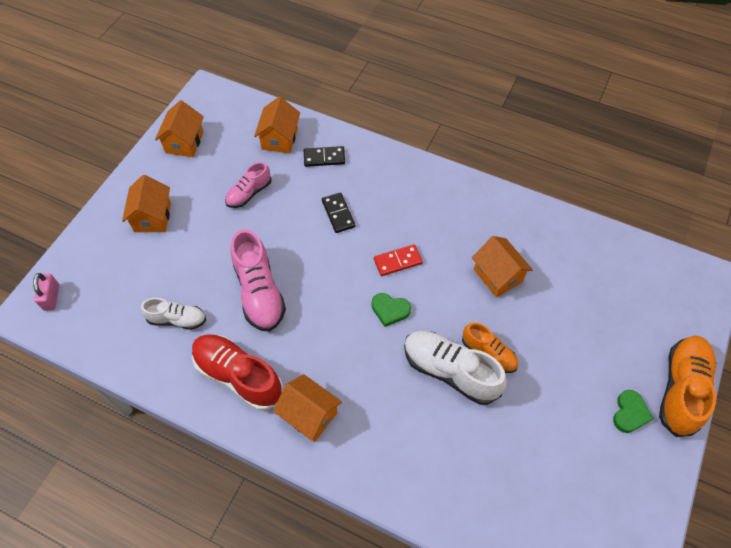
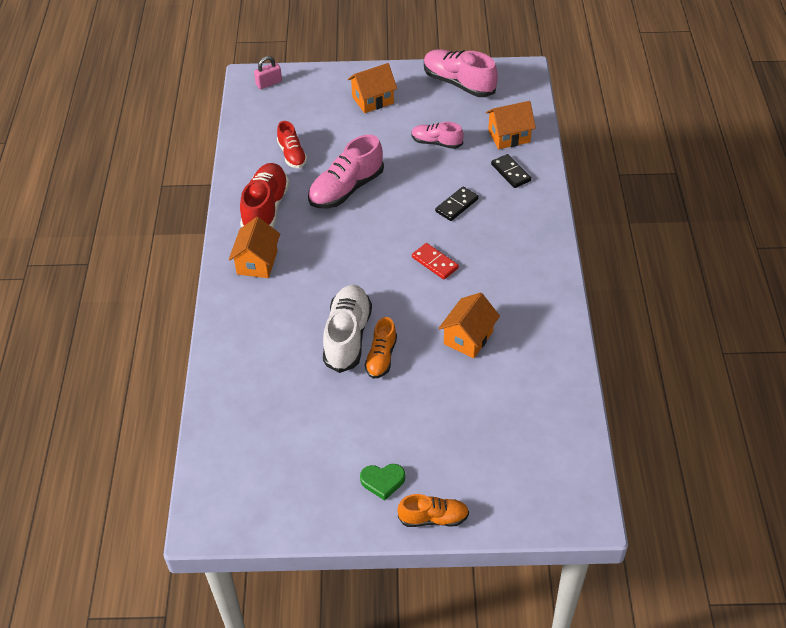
camera: 65 degrees right, 10 degrees down
white shoe [141,298,206,330] -> red shoe [277,121,307,168]
orange house [155,100,204,157] -> pink shoe [424,49,498,97]
green heart [372,293,411,327] -> none
orange shoe [659,336,716,437] -> orange shoe [397,494,469,527], size x0.60

